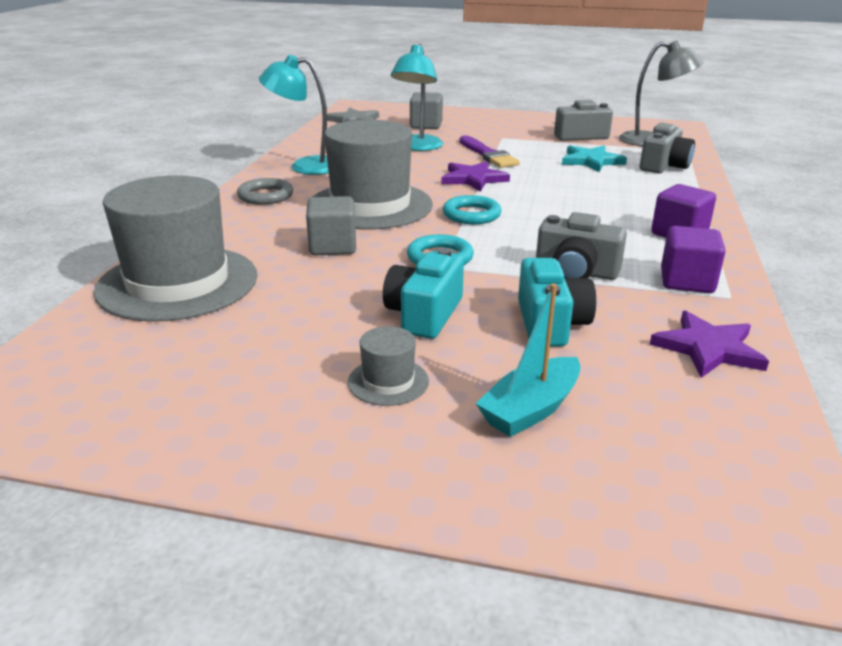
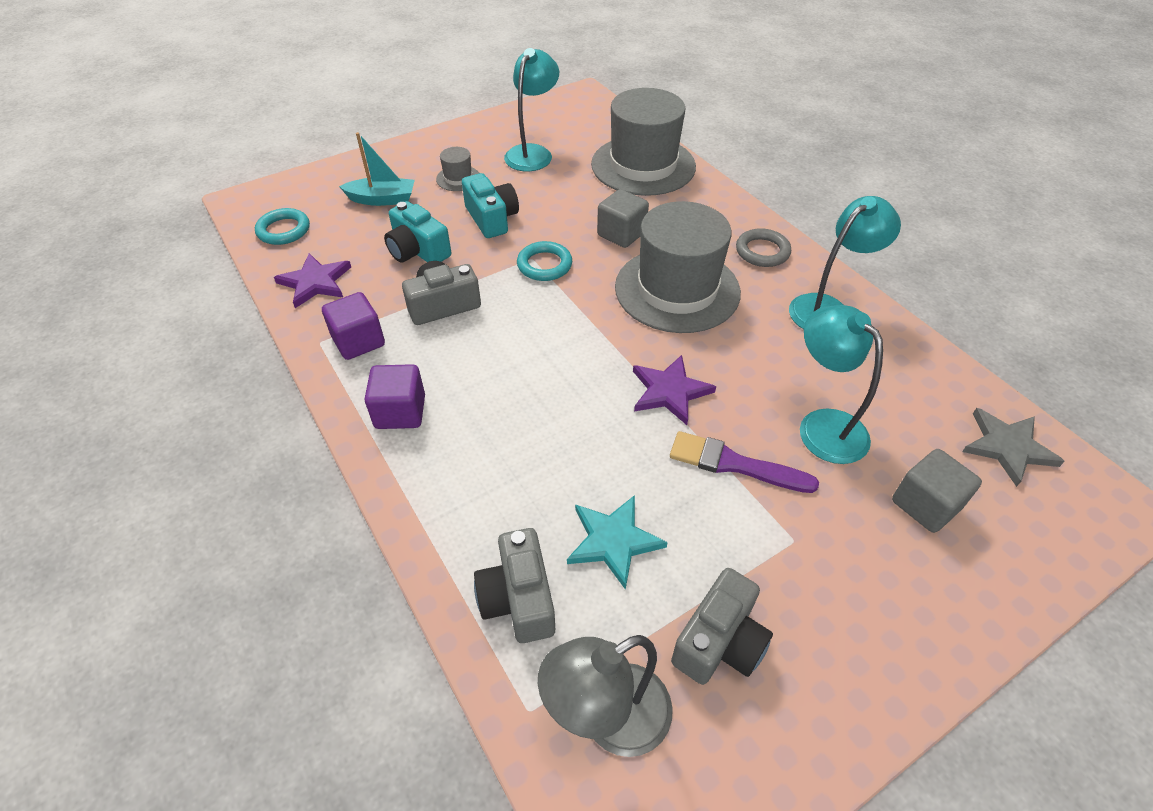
camera: 135 degrees right, 20 degrees up
turquoise ring [443,195,501,224] -> turquoise ring moved to [255,208,310,245]
turquoise boat [476,284,581,437] -> turquoise boat turned 90 degrees clockwise [339,132,415,206]
none -> turquoise lamp [504,48,559,171]

